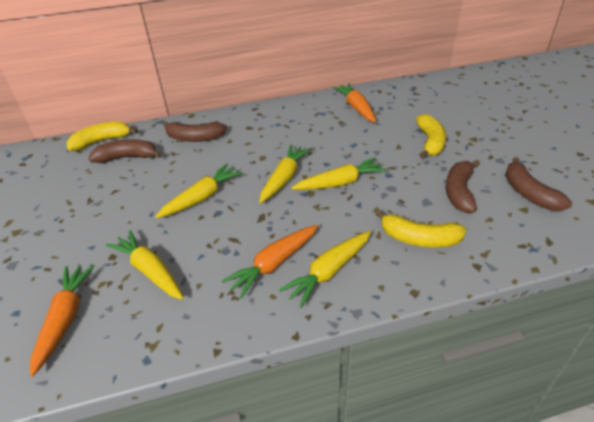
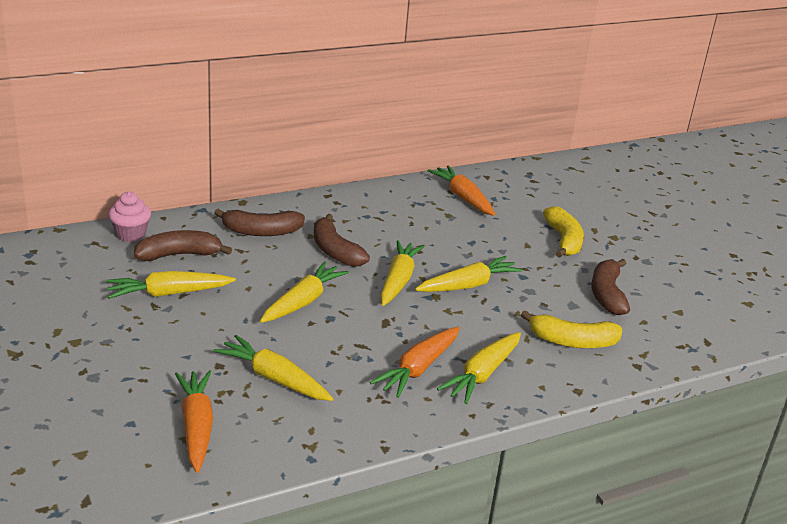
camera: 15 degrees left, 10 degrees down
yellow banana [66,121,138,151] -> pink cupcake [108,192,151,242]
brown banana [505,157,572,211] -> brown banana moved to [314,214,370,267]
none -> yellow carrot [106,271,236,299]

